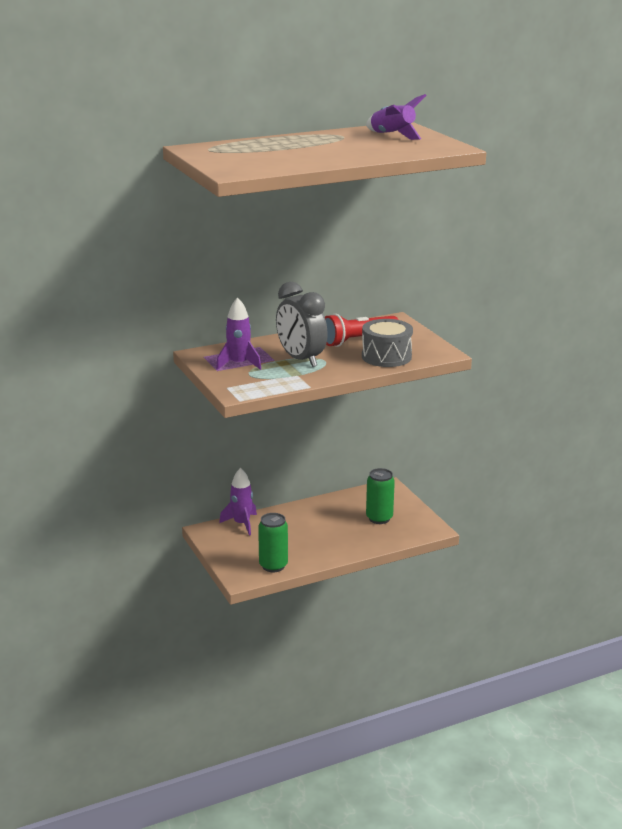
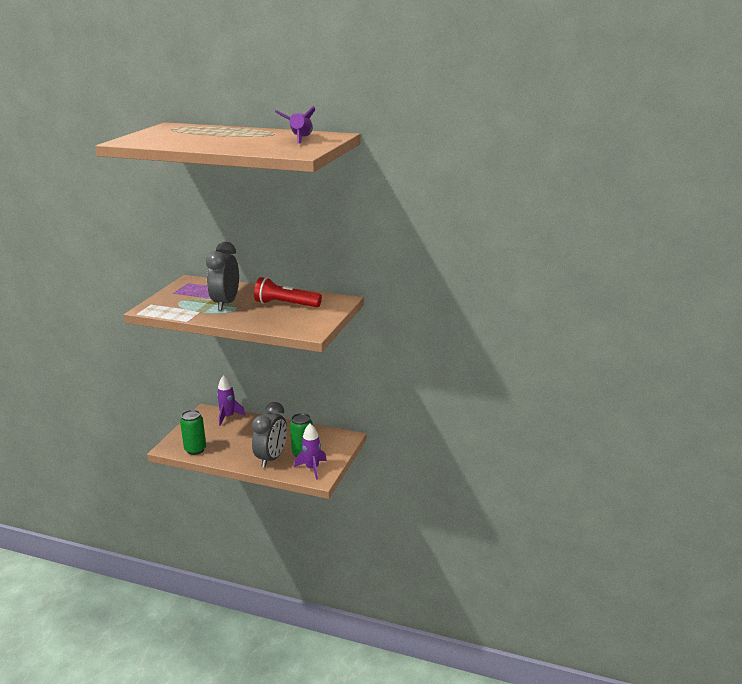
camera: 45 degrees right, 0 degrees up
purple rocket [216,297,261,370] -> purple rocket moved to [294,423,327,480]
grey drum [362,319,413,367] -> none
none -> grey clock [252,402,287,468]

